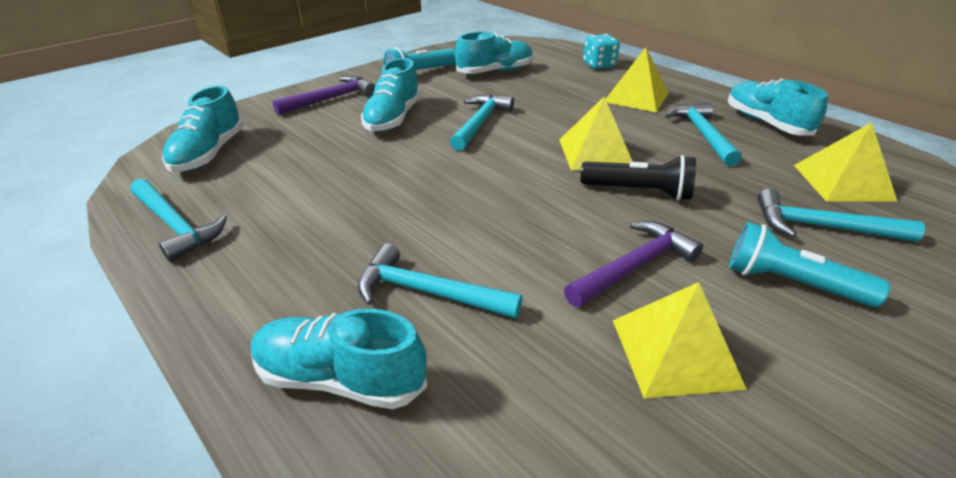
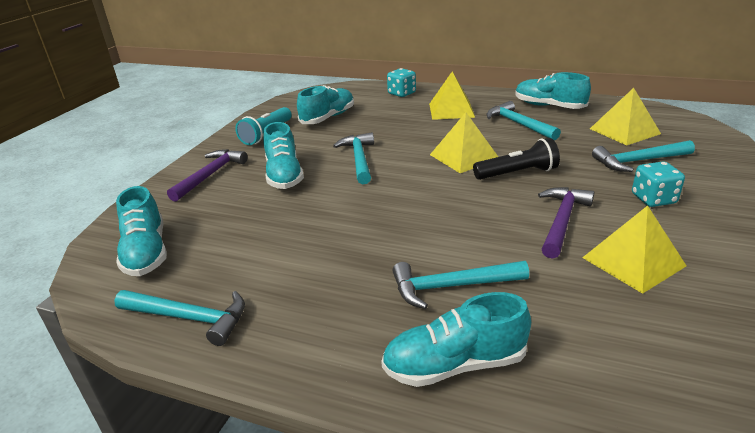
camera: 25 degrees left, 5 degrees down
turquoise flashlight [729,222,890,307] -> turquoise dice [632,161,685,207]

